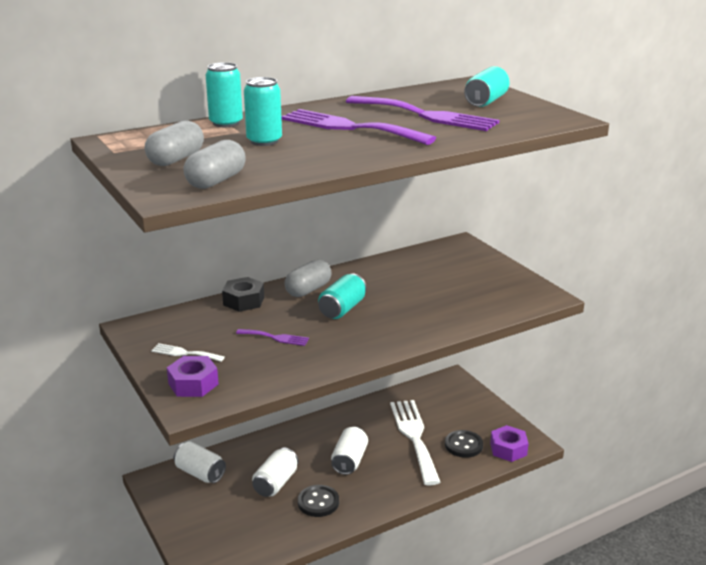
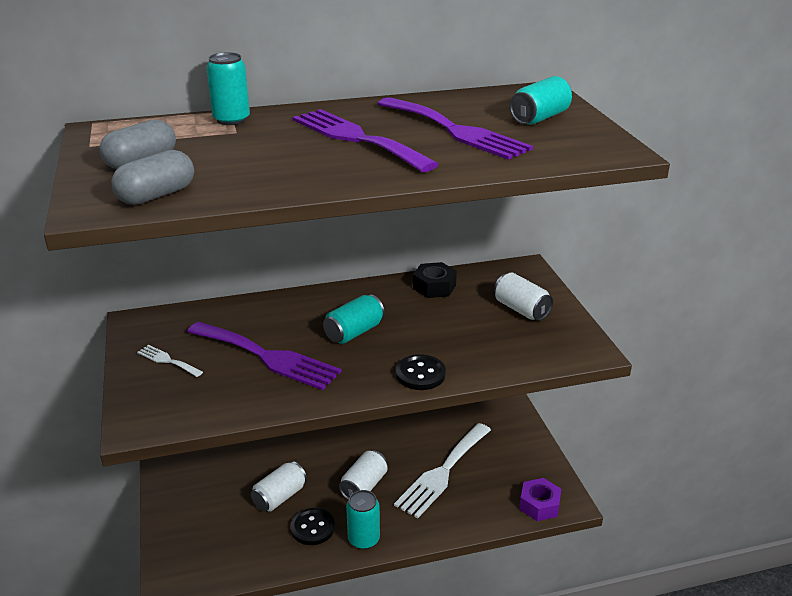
camera: 15 degrees right, 5 degrees up
purple nut [167,356,219,397] -> none
white can [174,441,226,483] -> white can moved to [494,272,553,321]
black nut [222,277,264,312] -> black nut moved to [413,262,457,298]
purple fork [236,329,309,346] -> purple fork [187,322,342,390], size x2.19
turquoise can [244,77,282,146] -> turquoise can moved to [346,490,380,549]
grey capsule [285,260,332,297] -> none
white fork [390,400,440,486] -> white fork turned 150 degrees counterclockwise [394,423,491,518]
black button [445,430,483,458] -> black button moved to [396,354,446,390]

